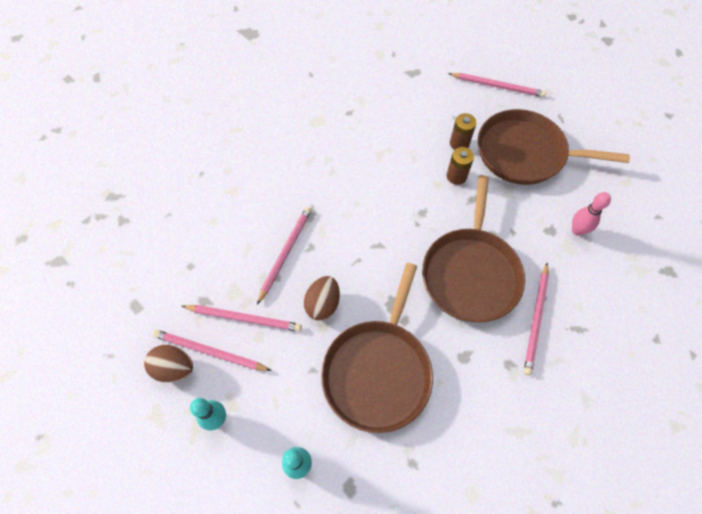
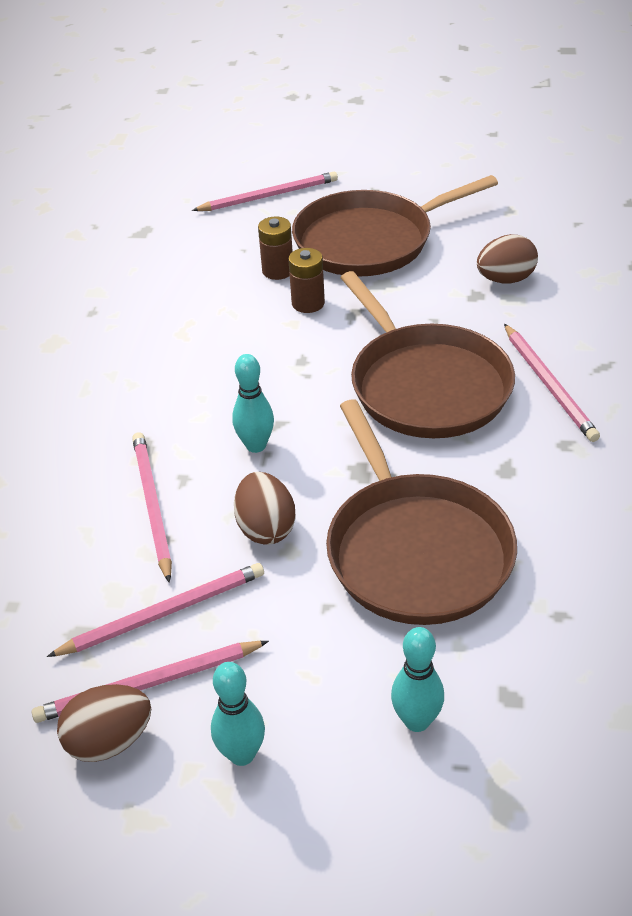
camera: 35 degrees left, 20 degrees down
pink bowling pin [572,192,611,236] -> brown egg [477,234,538,284]
none -> turquoise bowling pin [232,354,274,453]

